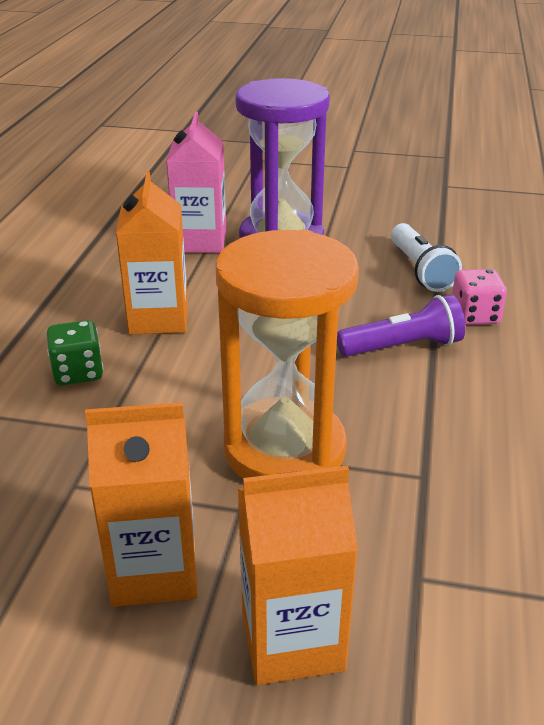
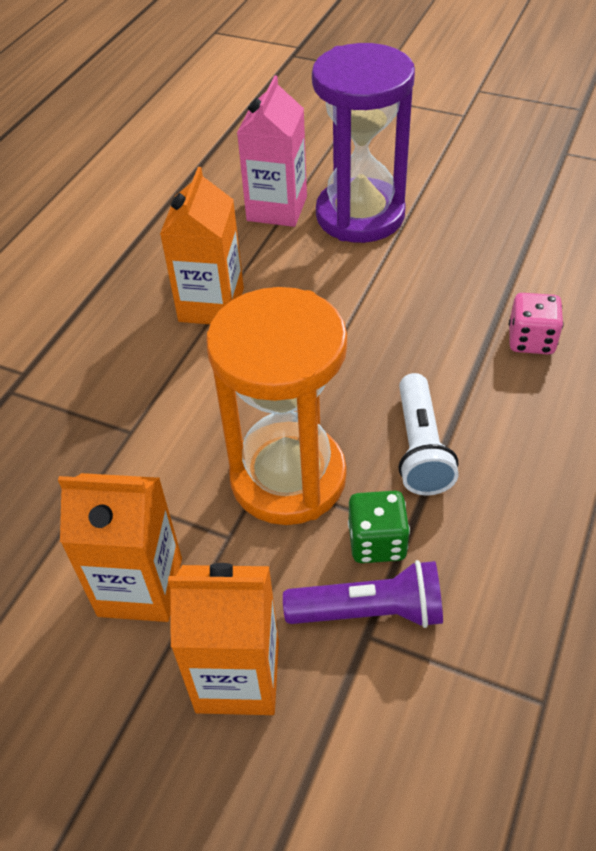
camera: 15 degrees right, 15 degrees up
green dice [47,320,103,386] -> green dice moved to [348,491,410,563]
purple flashlight [337,294,465,357] -> purple flashlight moved to [283,560,443,628]
white flashlight [391,223,462,292] -> white flashlight moved to [398,373,459,495]

